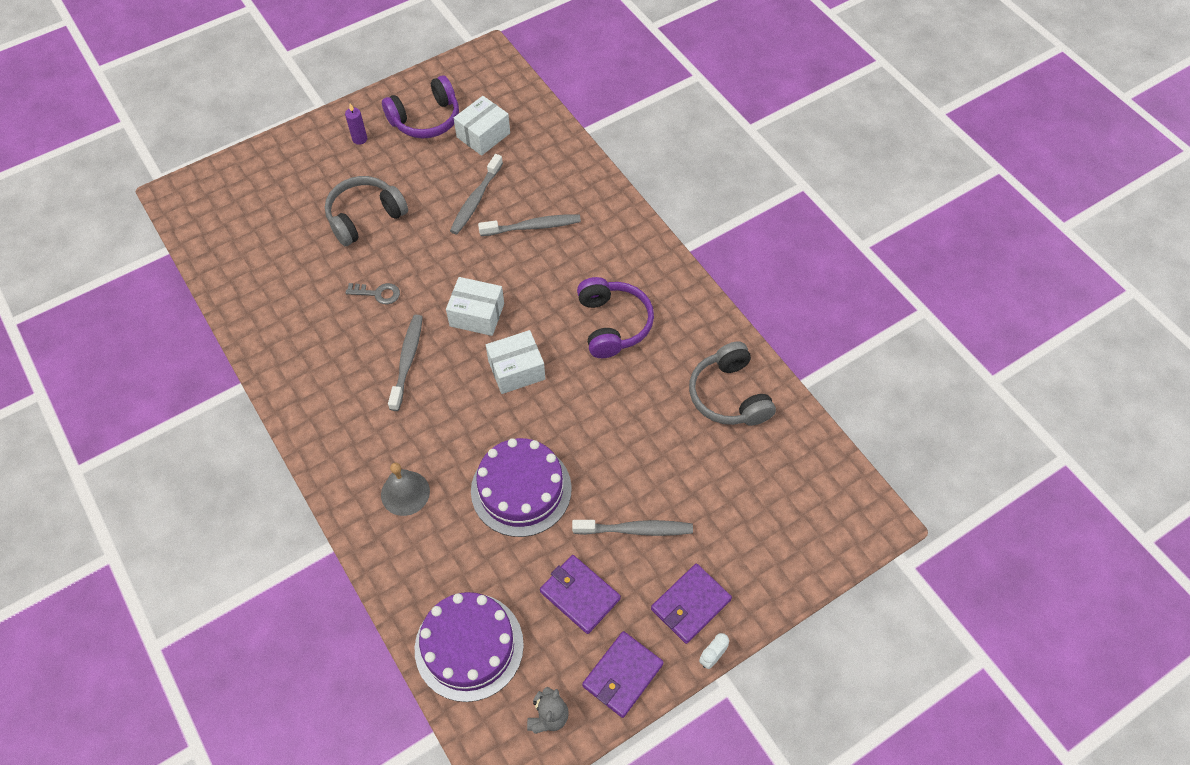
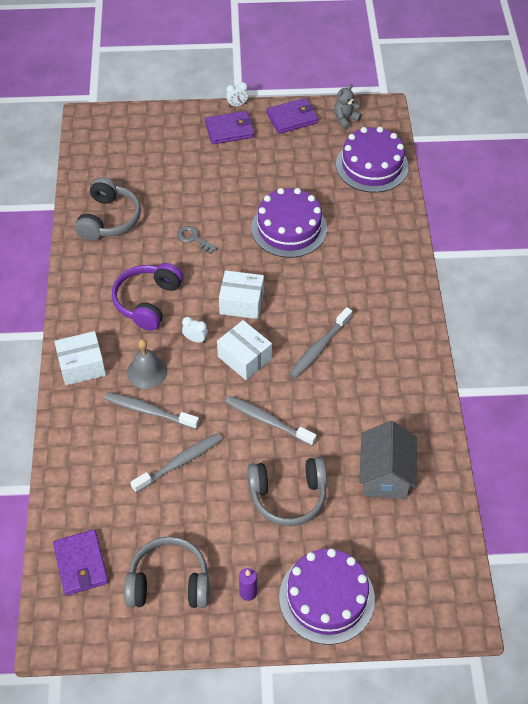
camera: 150 degrees left, 5 degrees down
grey key [346,283,400,305] -> grey key moved to [177,226,218,254]
grey bell [381,463,430,516] -> grey bell moved to [127,339,167,389]
purple headphones [382,75,459,139] -> grey headphones [124,536,209,608]
white box [454,96,510,156] -> white box moved to [54,331,106,385]
purple wallet [540,555,621,634] -> purple wallet moved to [53,529,109,596]
grey toothbrush [572,520,693,536] -> grey toothbrush moved to [225,396,317,446]
none -> white clock [182,317,208,343]
none -> purple cake [279,549,375,645]
none -> grey house [359,421,417,499]

